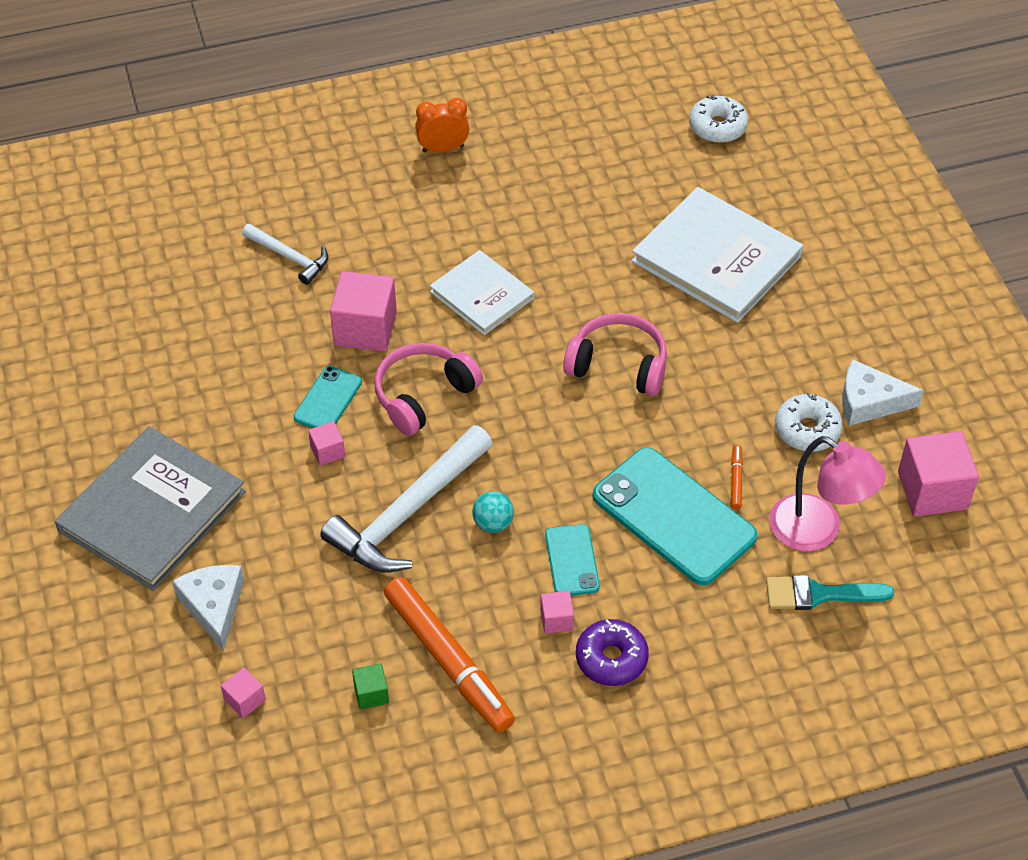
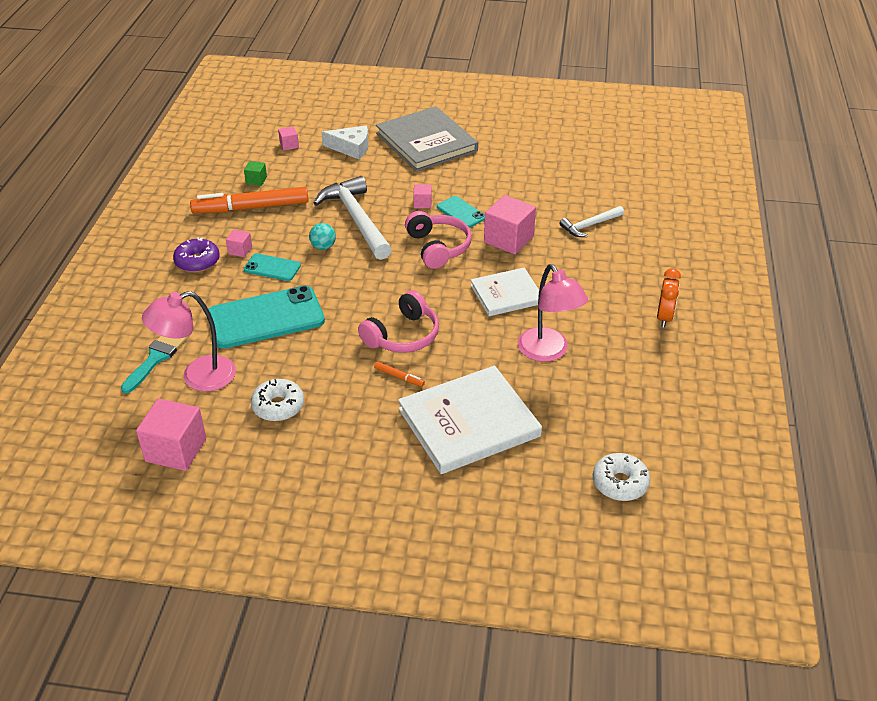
camera: 115 degrees right, 10 degrees down
orange marker [731,445,743,509] -> orange marker moved to [374,361,425,387]
white cheese [842,360,924,426] -> none
none -> pink lamp [517,264,588,362]

